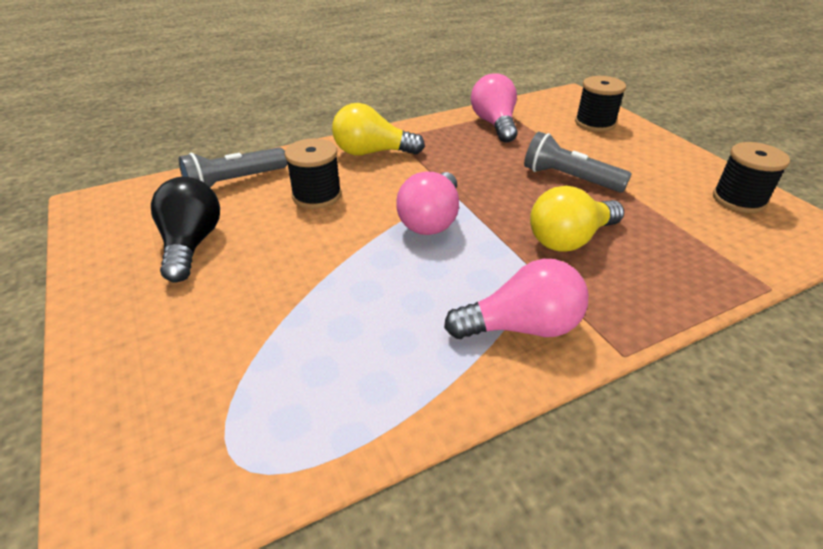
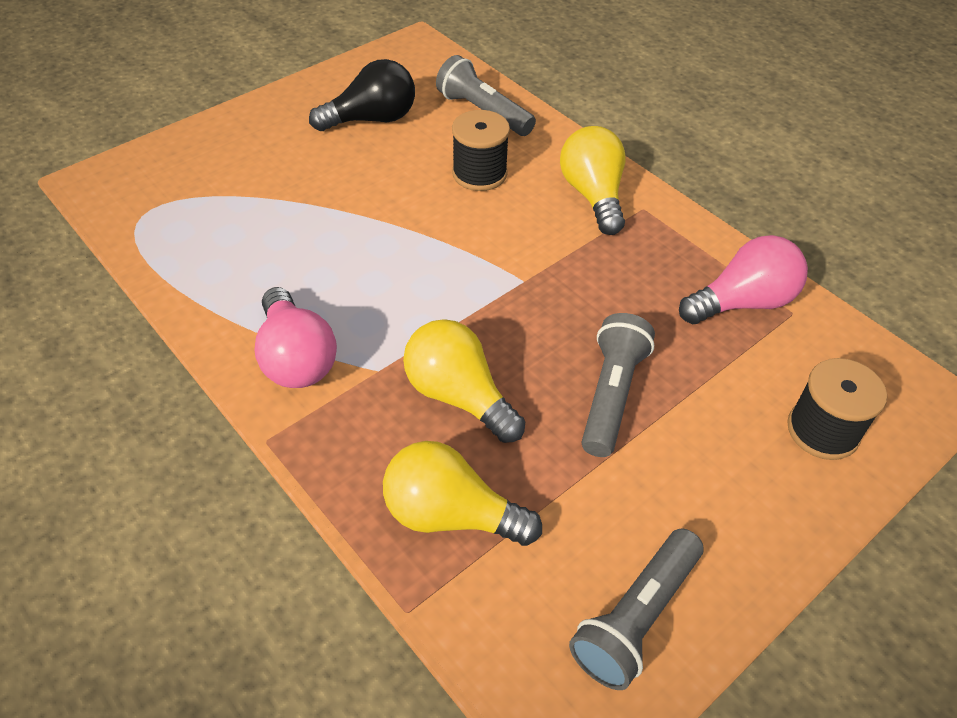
camera: 75 degrees right, 10 degrees up
pink light bulb [396,172,459,235] -> none
black spool [713,142,790,213] -> grey flashlight [569,528,703,690]
none -> yellow light bulb [383,441,542,546]

